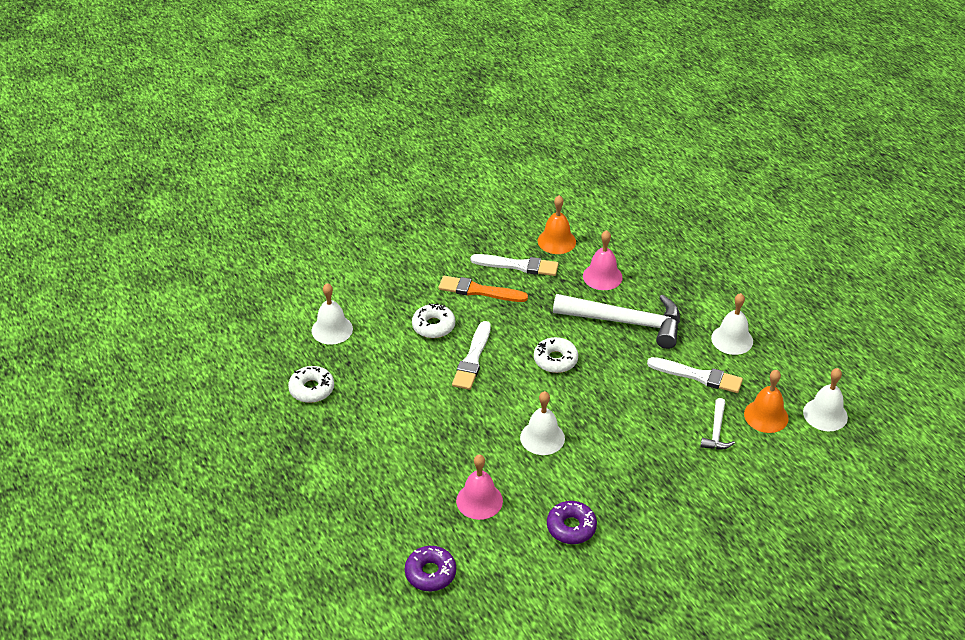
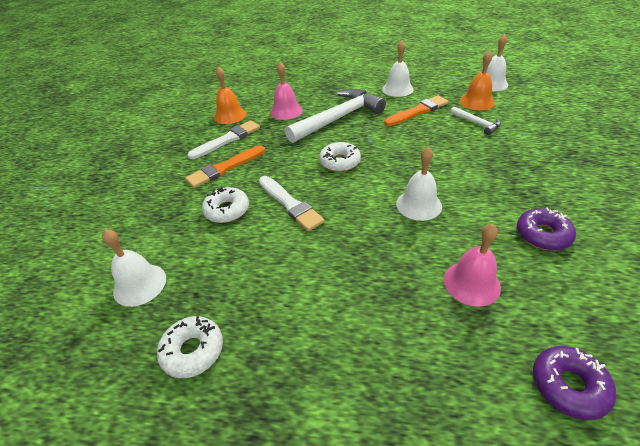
camera: 50 degrees left, 0 degrees up
white brush [647,357,743,393] -> orange brush [384,96,449,126]

